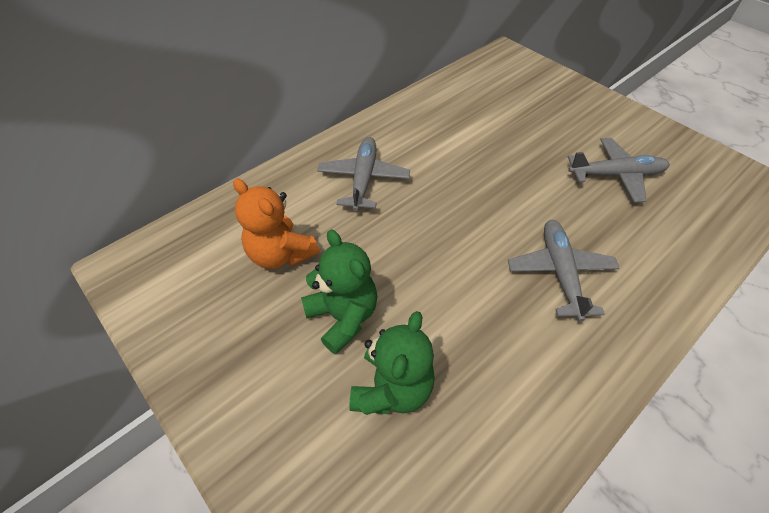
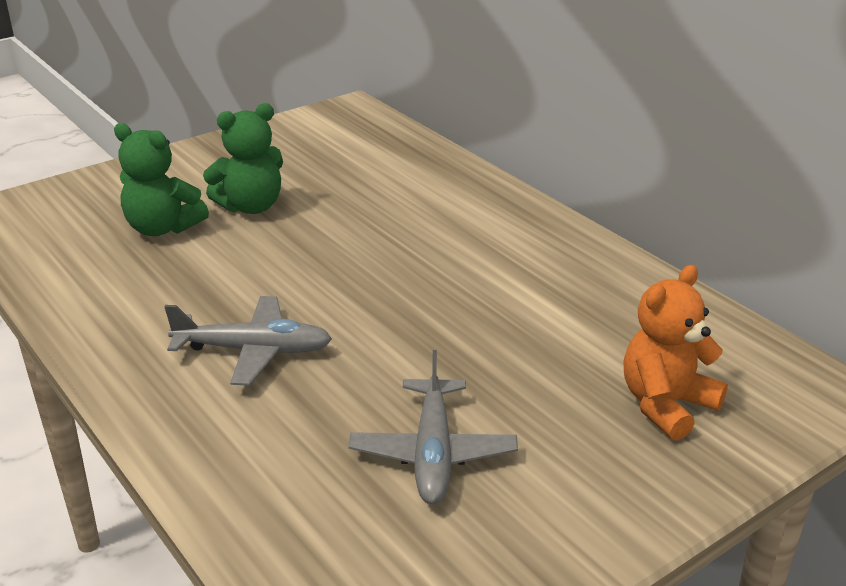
camera: 95 degrees right, 20 degrees down
orange teddy bear [233,179,320,269] -> orange teddy bear moved to [623,265,728,441]
grey plane [317,137,410,211] -> none

